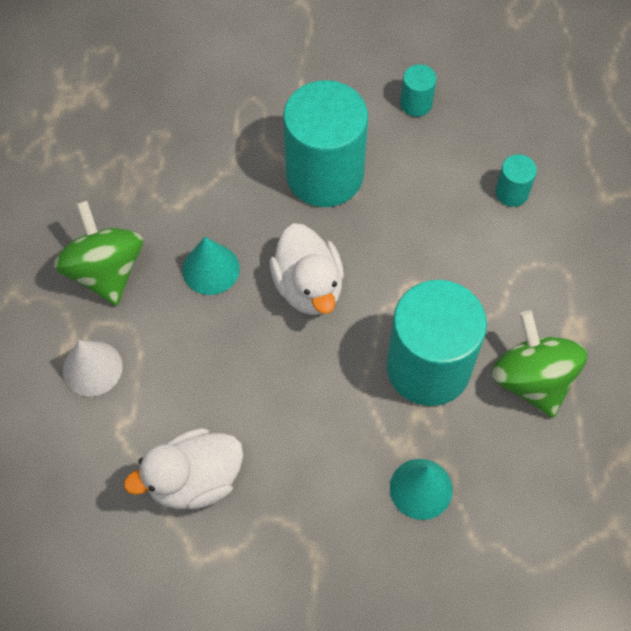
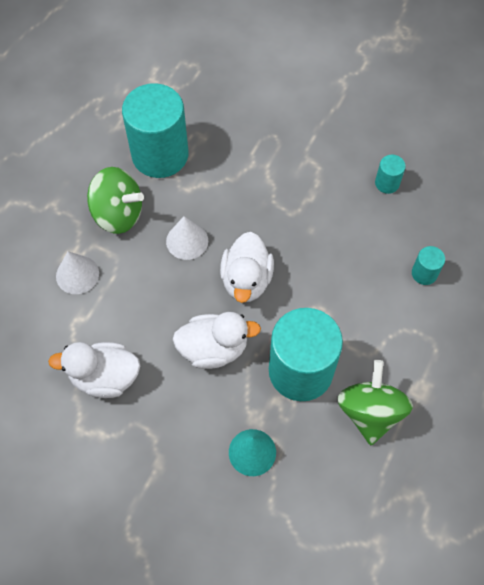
camera: 25 degrees right, 0 degrees up
green spinning top [54,201,143,306] -> green spinning top turned 105 degrees clockwise [87,167,144,234]
turquoise cone [182,237,240,295] -> white cone [166,216,208,260]
turquoise cylinder [283,80,368,207] -> turquoise cylinder moved to [122,83,189,178]
none -> white duck [172,312,261,369]

